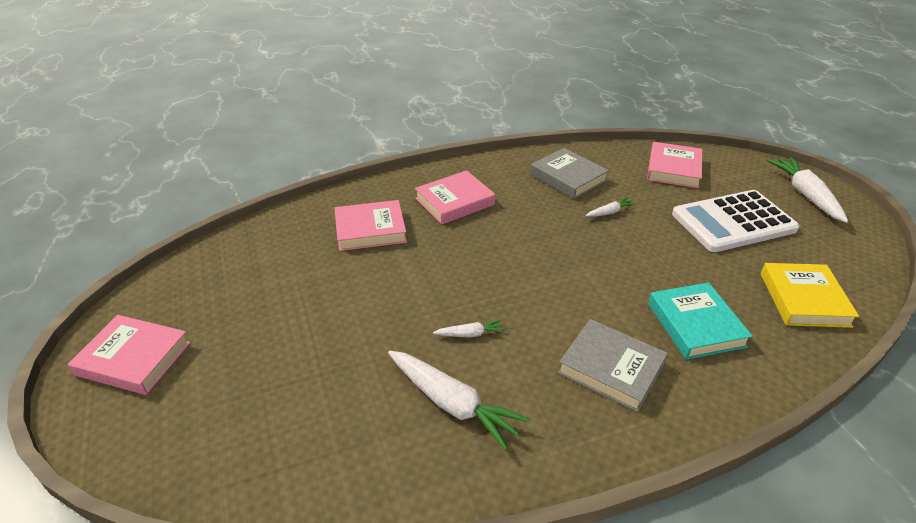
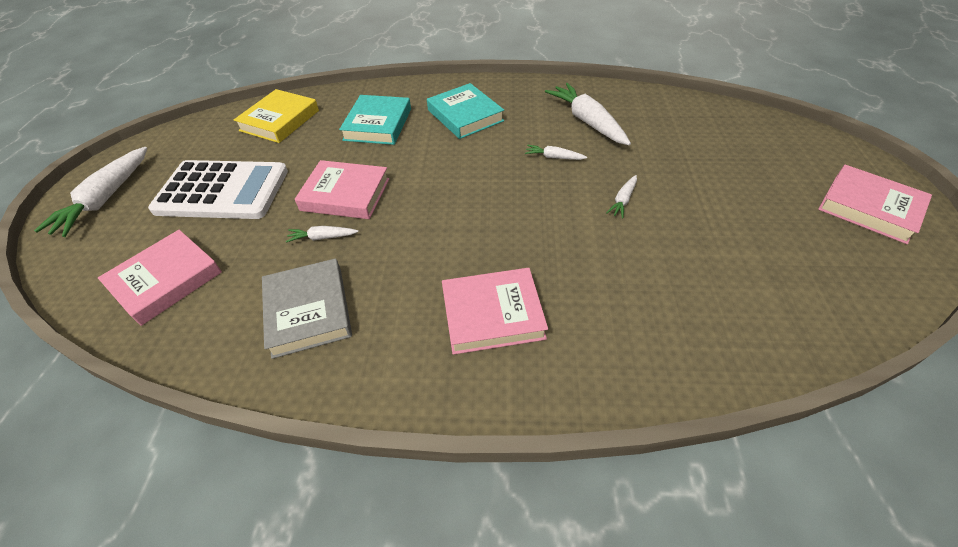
camera: 155 degrees left, 10 degrees up
pink book [334,200,407,251] -> pink book moved to [295,160,389,219]
grey book [558,319,668,412] -> turquoise book [427,83,504,139]
none -> white carrot [606,175,637,218]

